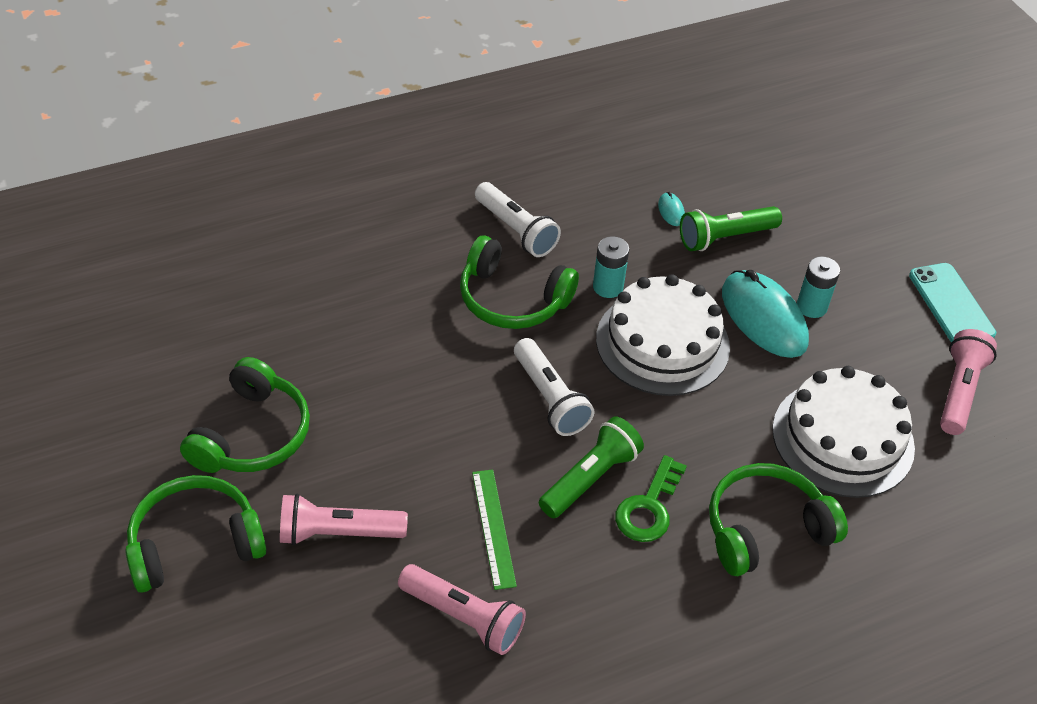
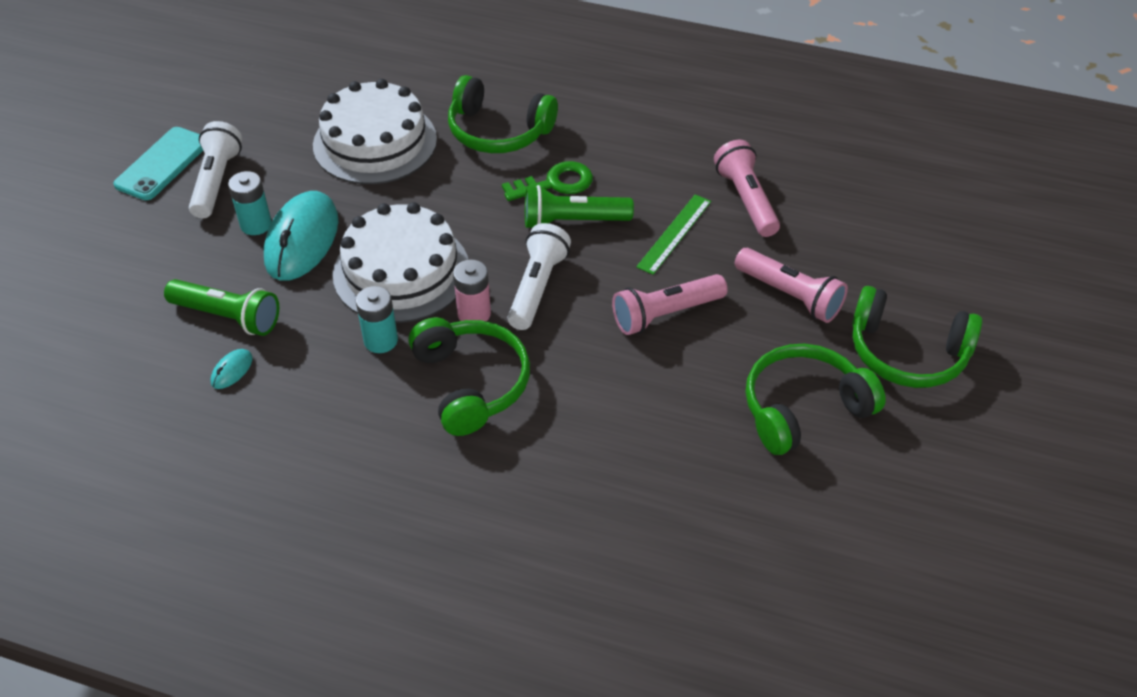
camera: 135 degrees left, 0 degrees up
white flashlight [475,182,561,257] -> white flashlight moved to [189,121,242,218]
pink flashlight [940,329,997,435] -> pink flashlight moved to [612,274,727,335]
none -> pink battery [453,260,491,321]

